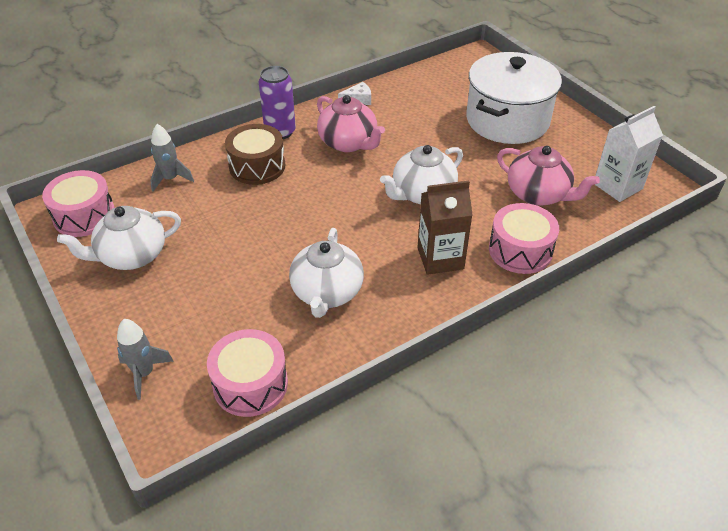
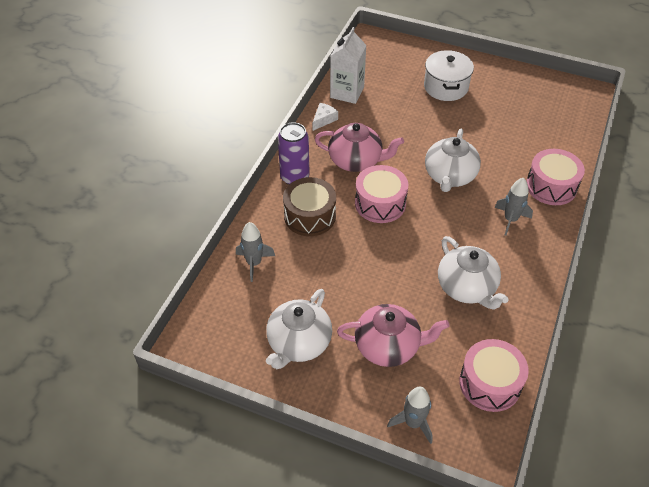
camera: 35 degrees left, 5 degrees up
pink drum [42,170,115,237] -> pink drum moved to [355,165,408,223]
brown carton [417,181,473,275] -> grey rocket [494,178,533,236]
white pot [466,52,562,144] -> white pot [424,50,474,101], size x0.63
pink teapot [497,146,600,206] -> pink teapot moved to [337,304,449,367]
white carton [595,106,663,202] -> white carton moved to [330,27,367,104]

